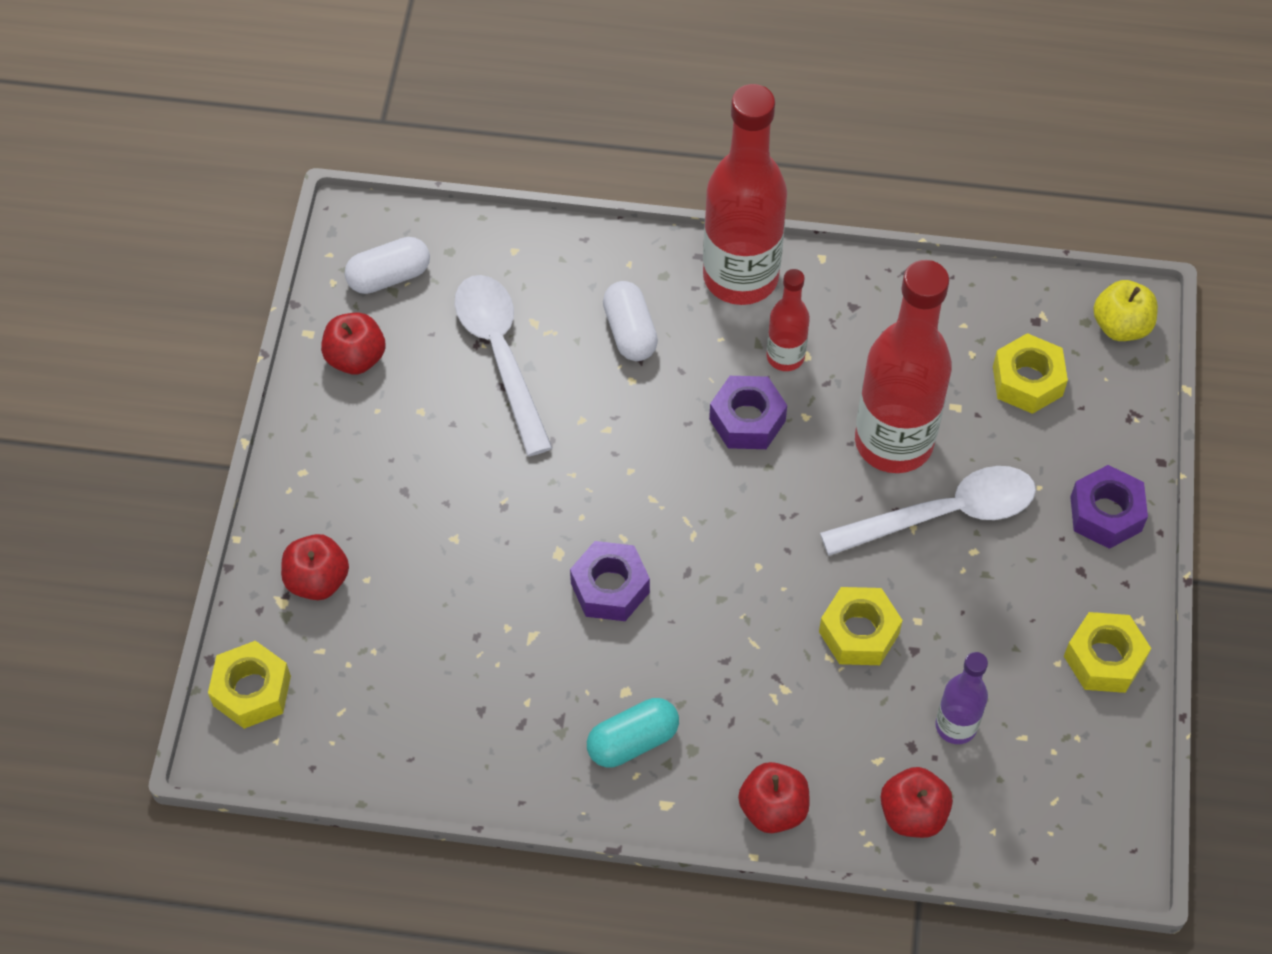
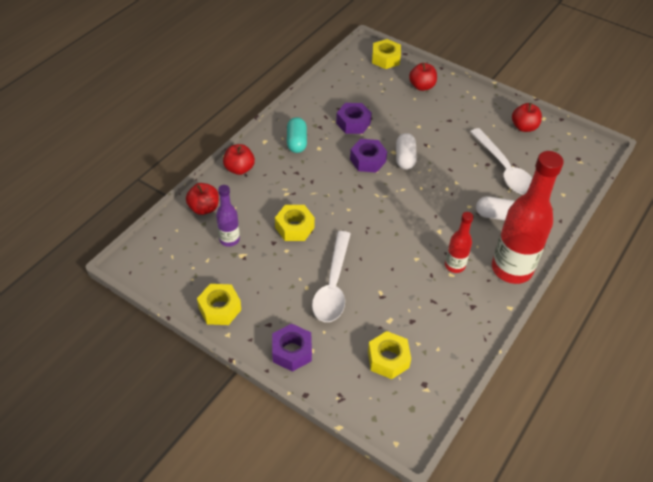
camera: 115 degrees right, 10 degrees down
white capsule [345,237,430,294] -> white capsule moved to [396,133,417,169]
white spoon [455,275,552,456] -> white spoon turned 60 degrees clockwise [470,128,532,195]
purple nut [709,376,787,449] -> purple nut moved to [336,103,372,134]
red bottle [855,260,952,473] -> none
yellow apple [1093,280,1158,341] -> none

